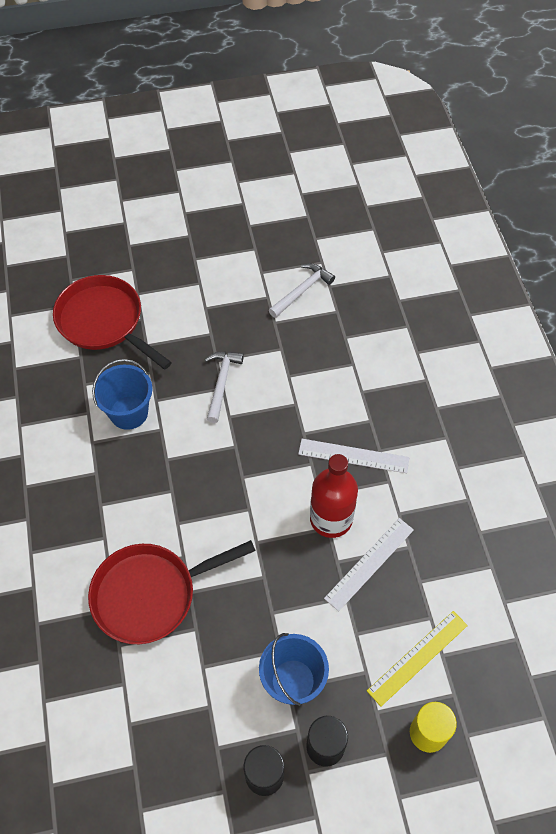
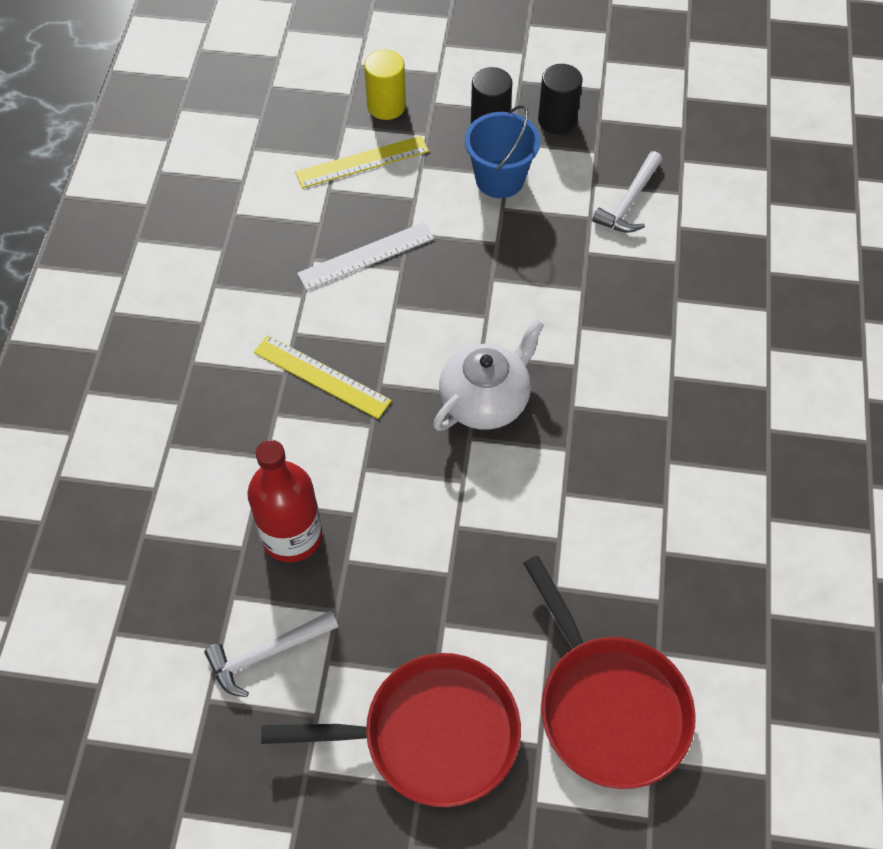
camera: 160 degrees left, 0 degrees up
red pan [88,540,256,644] -> red pan moved to [261,653,521,807]
blue bucket [92,359,153,430] -> none
white hammer [205,352,244,423] -> white hammer moved to [592,151,662,233]
white ruler [298,439,409,473] -> yellow ruler [254,335,392,419]
red bottle [310,454,358,538] -> red bottle moved to [247,440,322,563]
none -> white teapot [433,319,545,431]

